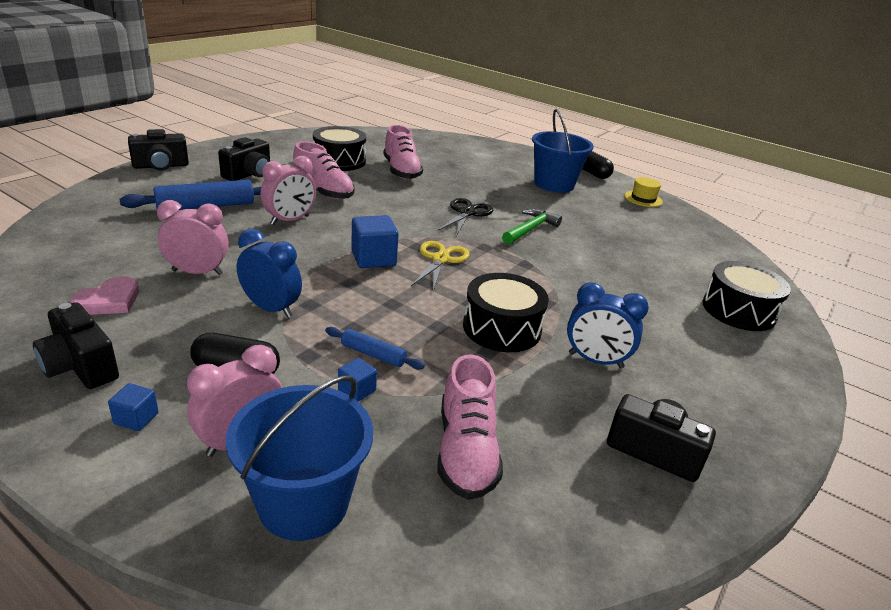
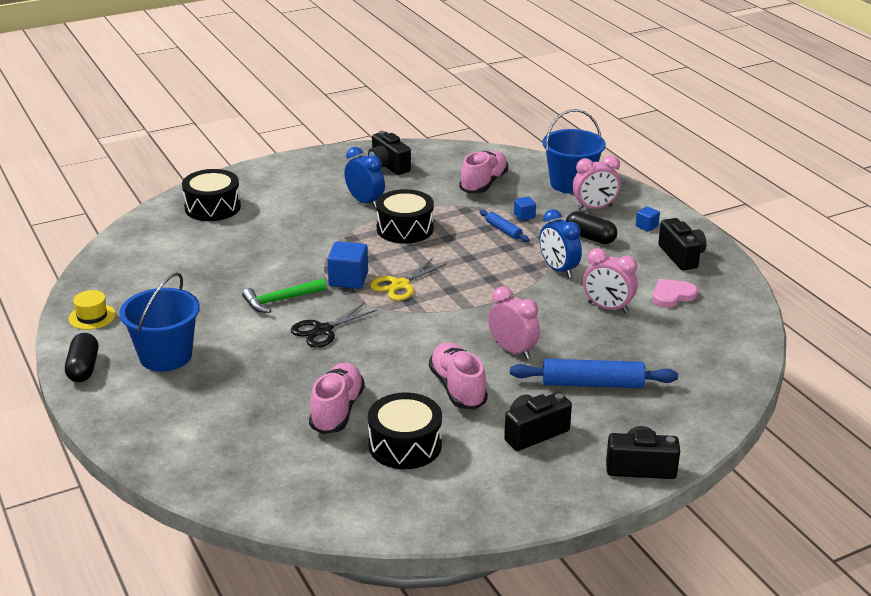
camera: 150 degrees left, 0 degrees up
pink clock [261,156,316,225] -> pink clock turned 60 degrees clockwise [488,286,540,359]
blue cube [351,215,399,268] -> blue cube moved to [327,241,368,289]

